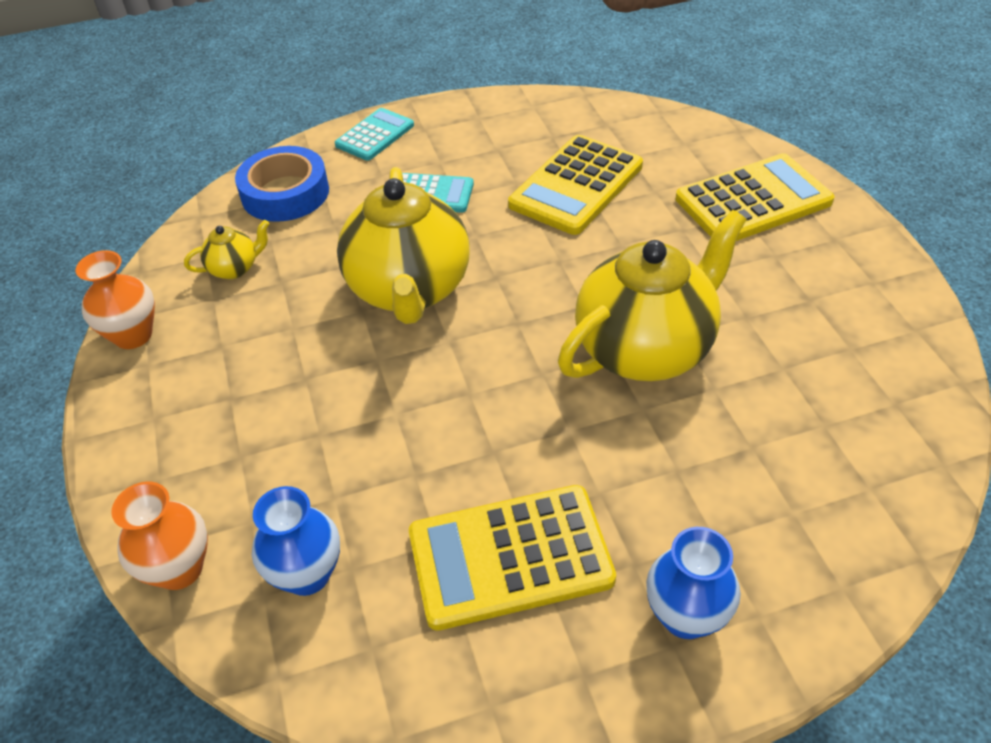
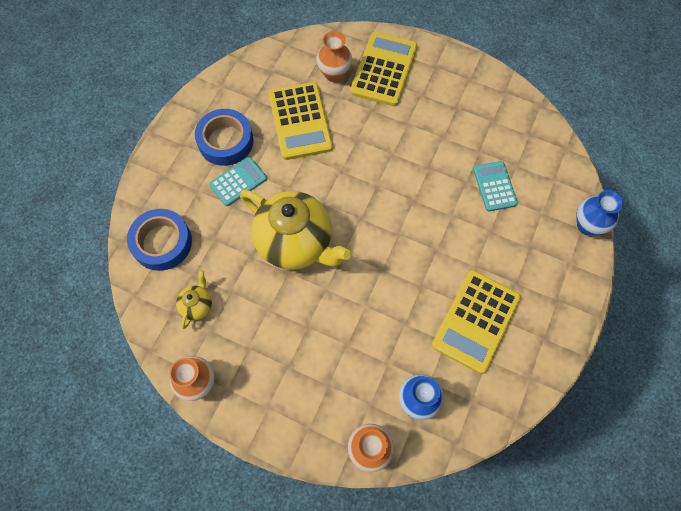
camera: 50 degrees left, 20 degrees up
turquoise calculator [335,108,414,161] -> turquoise calculator moved to [473,161,518,212]
yellow teapot [558,210,747,381] -> none
blue vase [646,527,741,639] -> blue vase moved to [576,190,624,236]
none -> blue tape [195,109,253,166]
none -> orange vase [316,31,352,82]

